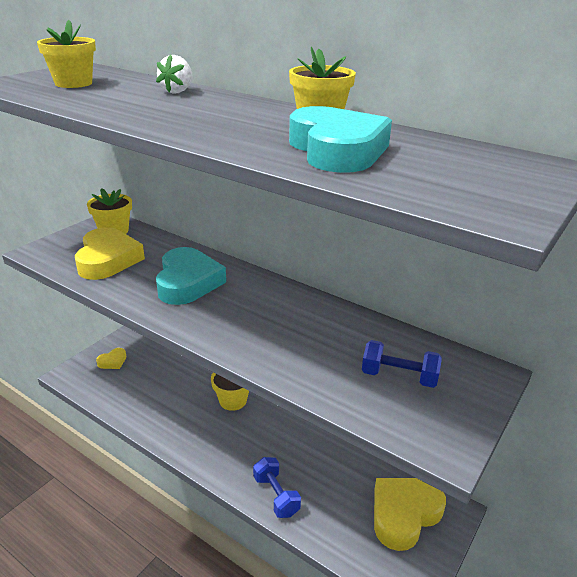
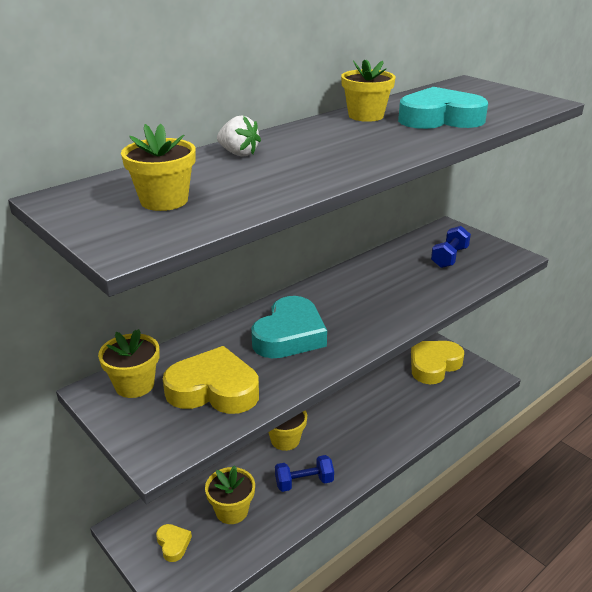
camera: 75 degrees left, 0 degrees up
turquoise heart [156,247,226,305] -> turquoise heart turned 105 degrees clockwise [251,296,327,358]
blue dumbbell [253,457,301,518] -> blue dumbbell moved to [275,455,334,492]
yellow heart [374,478,446,551] -> yellow heart turned 75 degrees clockwise [411,341,464,384]
none -> yellow flower pot [205,465,255,524]

